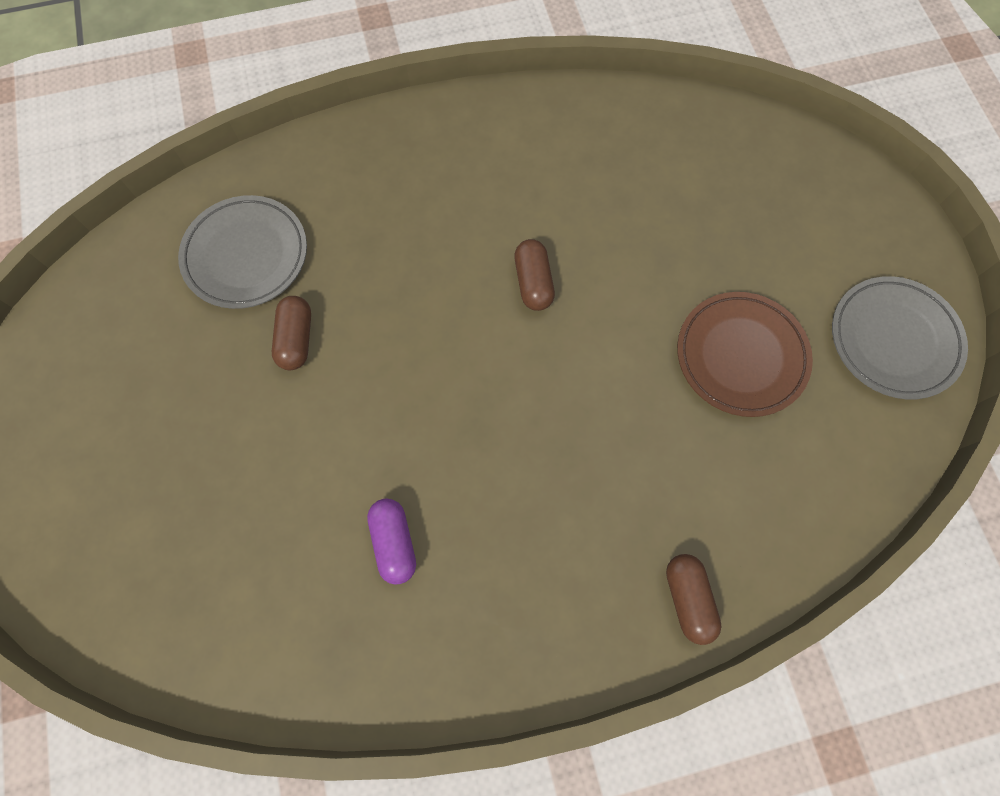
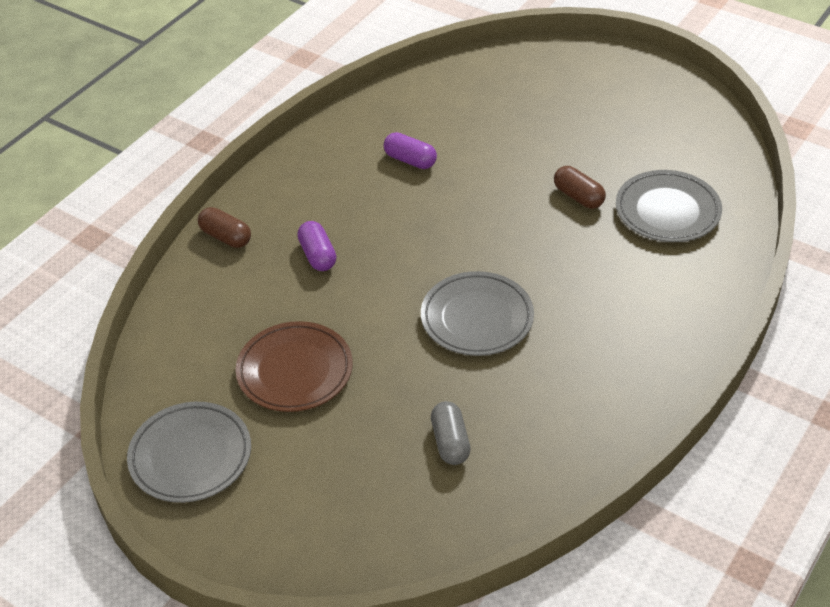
camera: 140 degrees right, 25 degrees down
brown capsule [514,239,555,311] -> grey plate [421,271,534,356]
none -> purple capsule [297,221,336,271]
none -> grey capsule [431,401,471,465]

